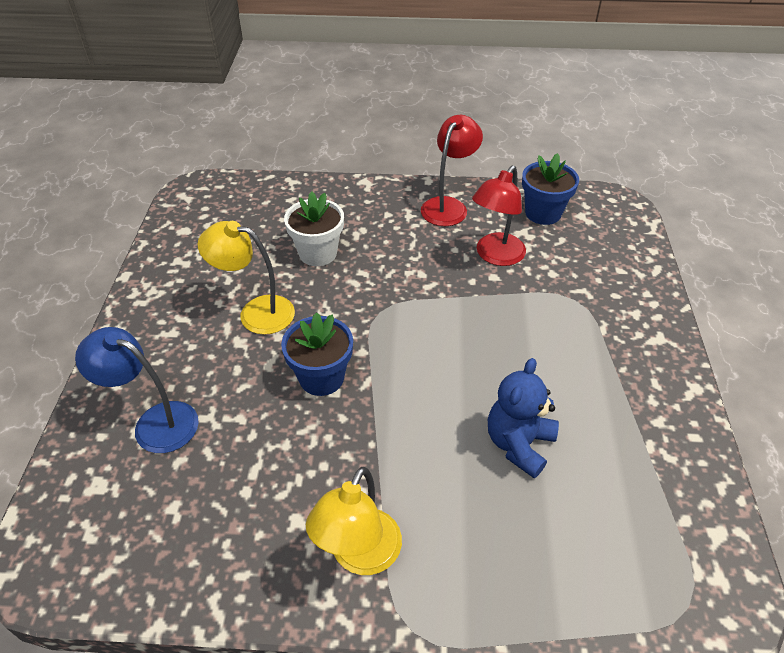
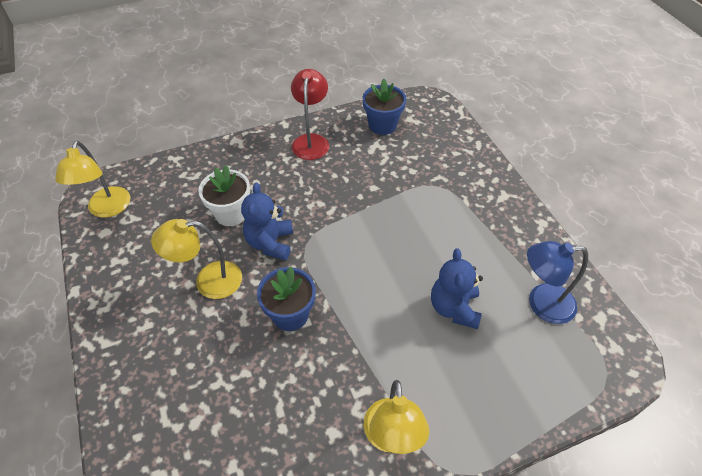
camera: 25 degrees left, 5 degrees up
blue lamp [75,327,199,453] -> blue lamp moved to [527,241,588,324]
red lamp [472,166,526,266] -> none
none -> yellow lamp [55,141,130,218]
none -> blue teddy bear [241,183,293,260]

